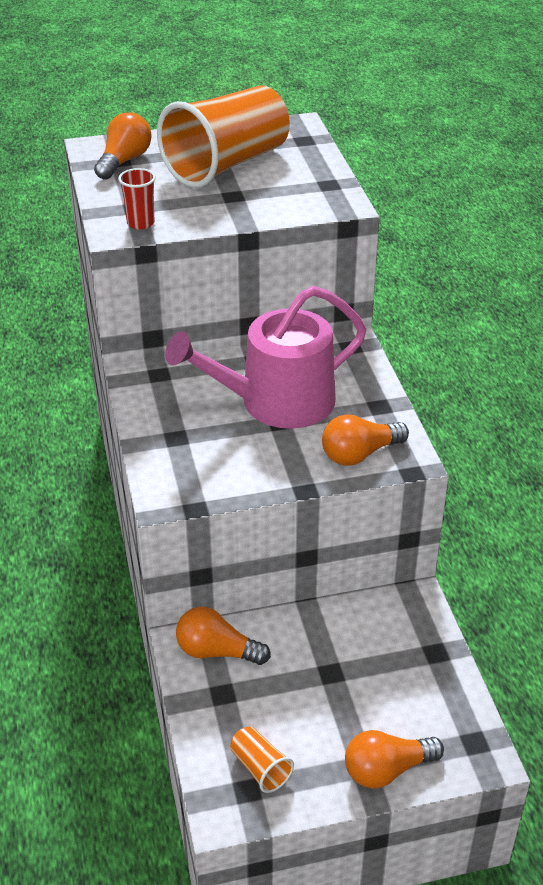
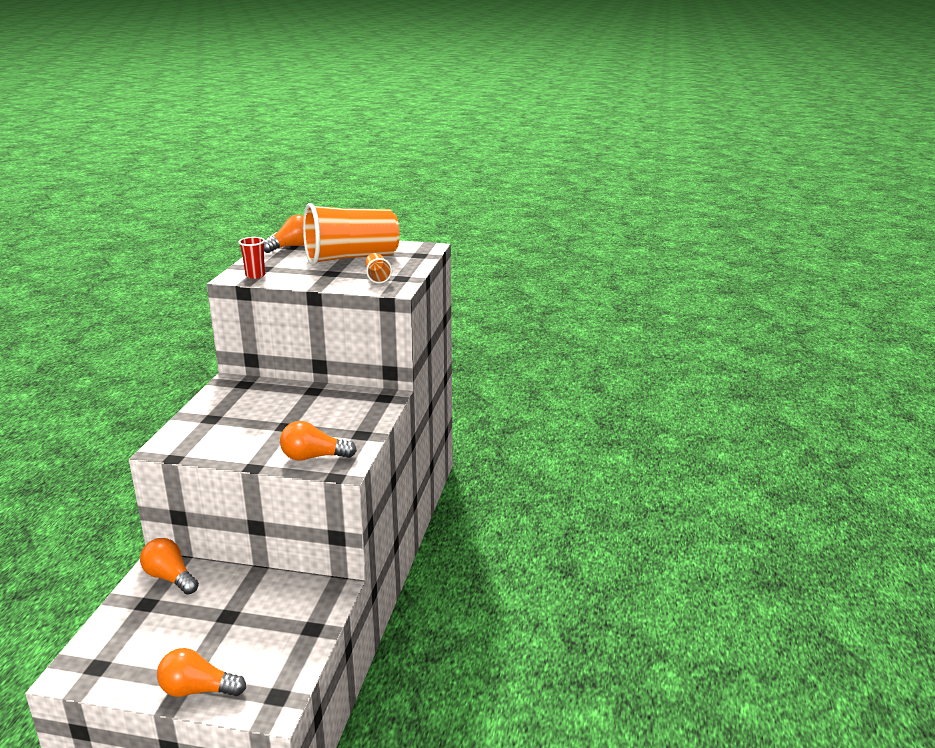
camera: 25 degrees right, 15 degrees down
pink watering can [165,286,367,429] -> none
orange cup [230,727,294,793] -> orange cup moved to [365,253,392,284]

